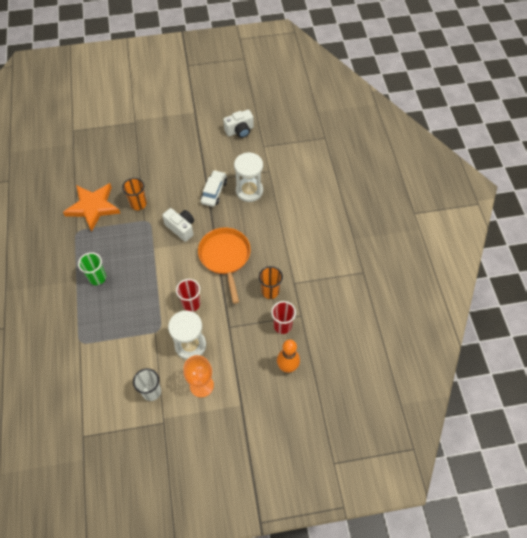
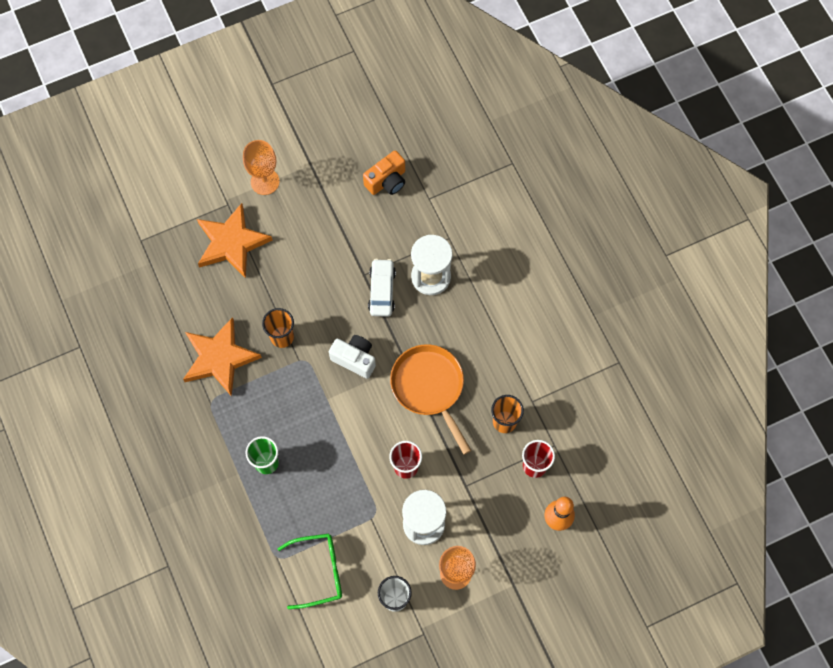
camera: 15 degrees left, 10 degrees up
white camera [223,110,254,138] -> orange camera [363,150,405,195]
none -> orange star [197,203,273,278]
none -> orange goblet [243,140,280,195]
none -> green glasses [278,533,342,609]

